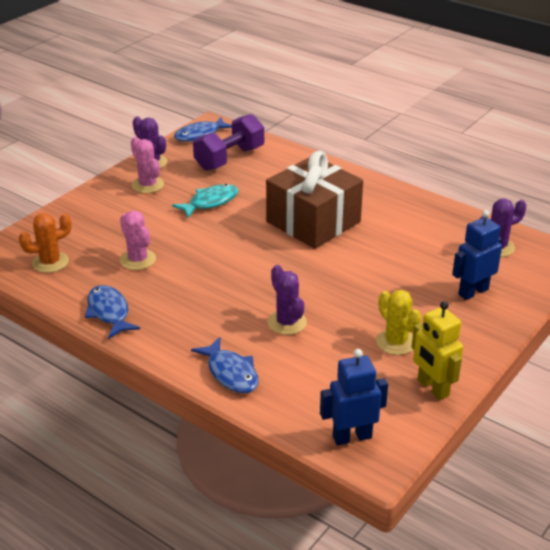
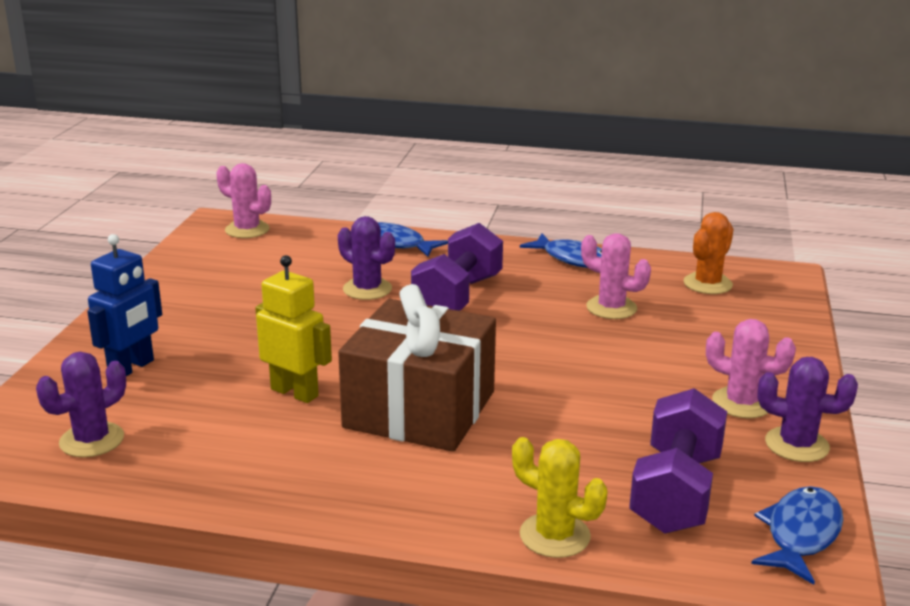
camera: 155 degrees right, 10 degrees down
turquoise fish [172,184,238,218] -> none
blue robot [320,349,388,445] -> pink cactus [216,163,271,238]
yellow cactus [376,290,421,355] -> yellow cactus moved to [512,437,608,558]
yellow robot [411,301,463,400] -> yellow robot moved to [255,255,332,403]
none -> purple dumbbell [411,223,503,311]

